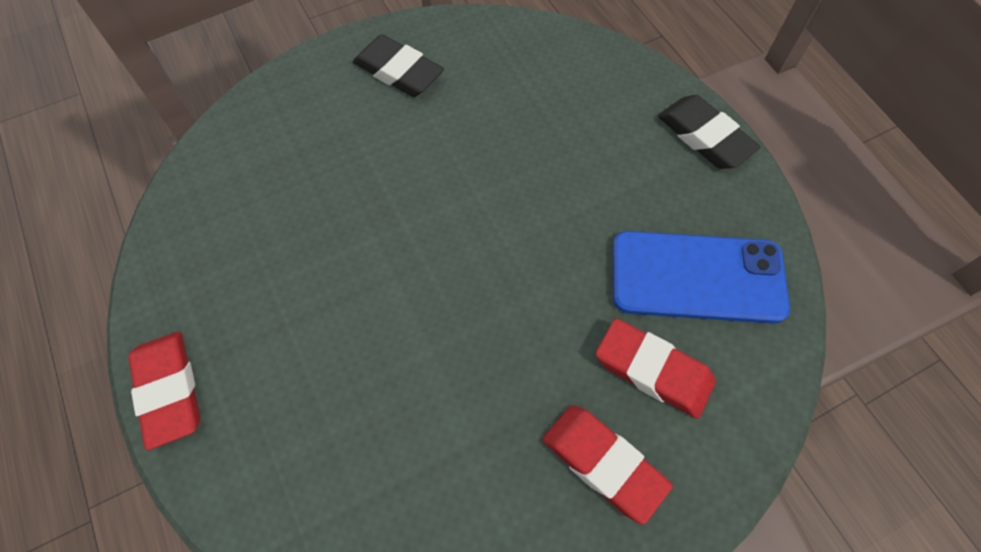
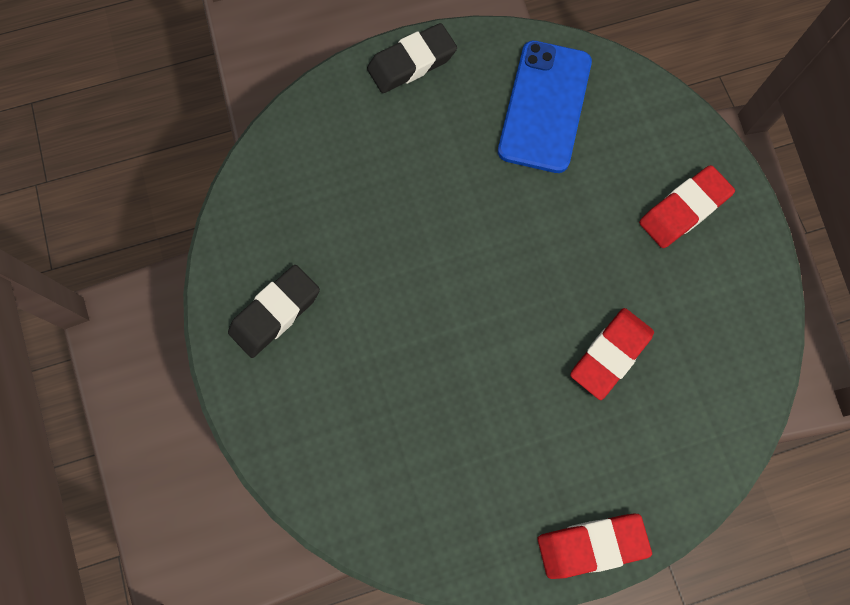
camera: 80 degrees left, 10 degrees up
red eraser [596,318,716,419] -> red eraser moved to [570,308,654,400]

